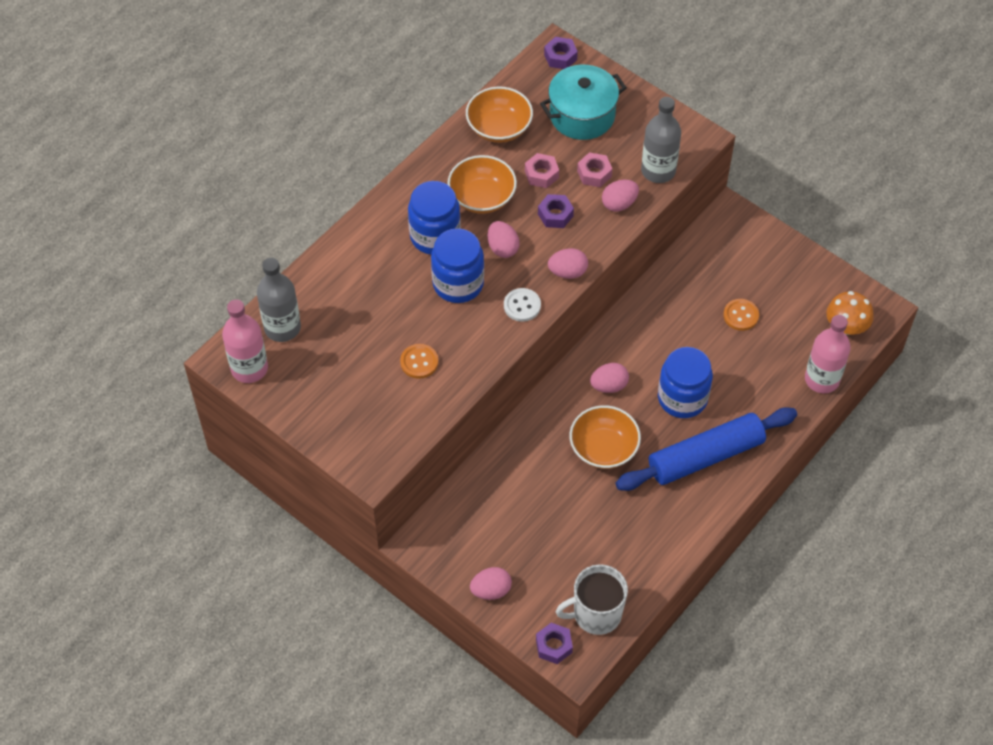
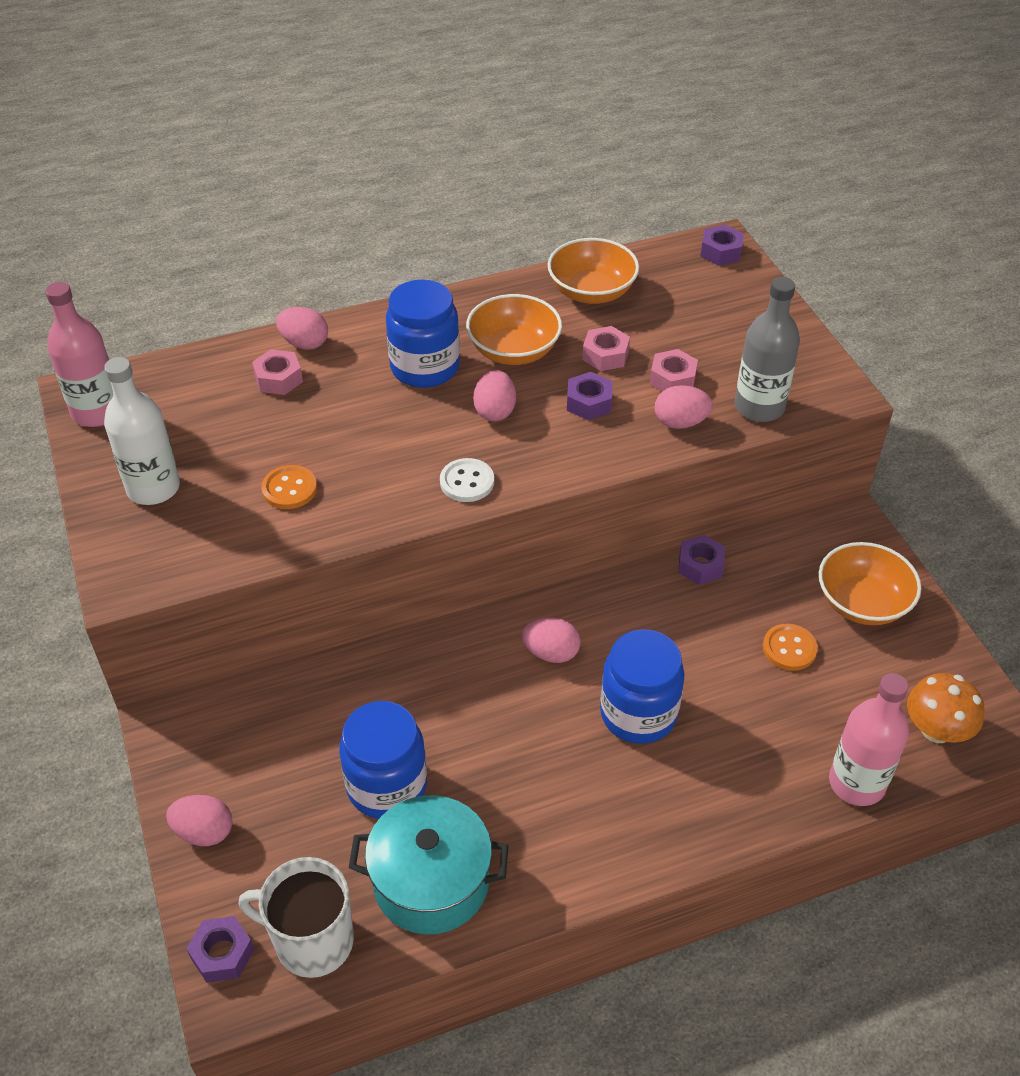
camera: 30 degrees right, 10 degrees down
grey bottle [257,258,301,342] -> none
blue jar [431,228,484,303] -> blue jar moved to [339,701,427,819]
turquoise pot [540,65,627,140] -> turquoise pot moved to [349,795,508,935]
pink egg [548,248,588,279] -> pink egg moved to [276,307,328,350]
orange bowl [569,405,641,469] -> orange bowl moved to [819,542,921,625]
blue rolling pin [616,407,797,491] -> none
none -> white bottle [104,357,180,505]
none -> pink nut [252,349,303,395]
none -> purple nut [678,535,725,585]

